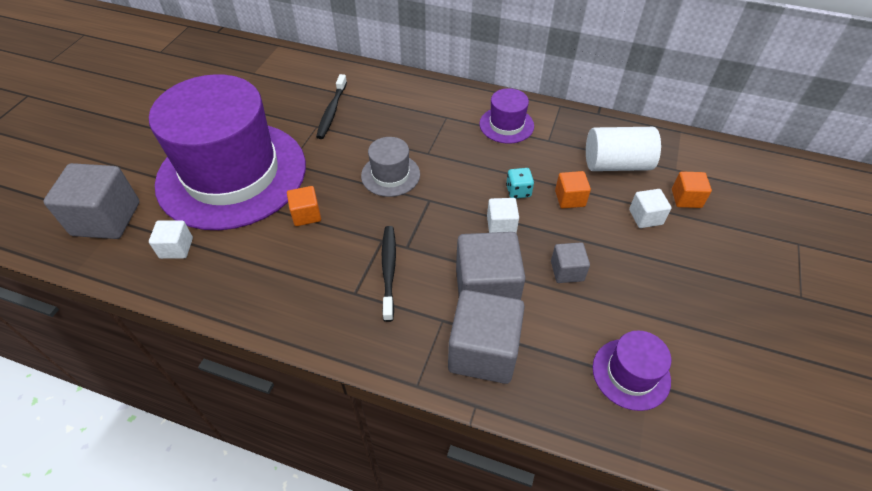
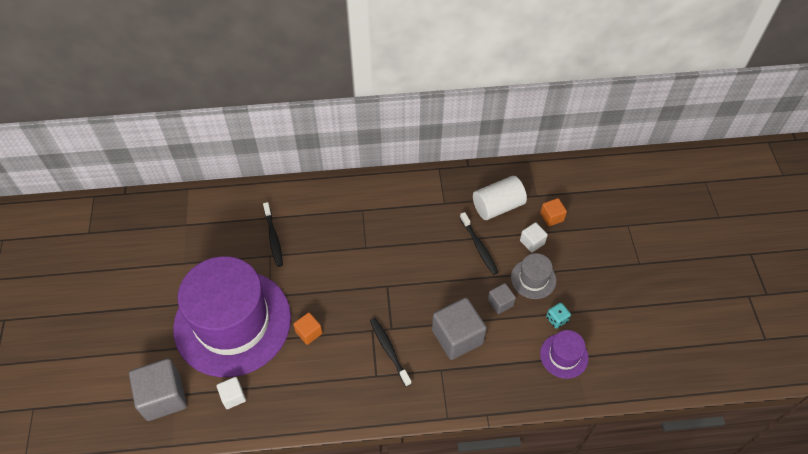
camera: 25 degrees left, 5 degrees up
grey hat [361,137,420,197] -> grey hat moved to [511,253,556,299]
grey cube [448,290,525,384] -> none
purple hat [479,88,534,144] -> none
white cube [487,198,519,233] -> none
turquoise dice [506,168,534,198] -> turquoise dice moved to [546,303,571,329]
orange cube [555,171,591,208] -> black toothbrush [460,212,499,275]

